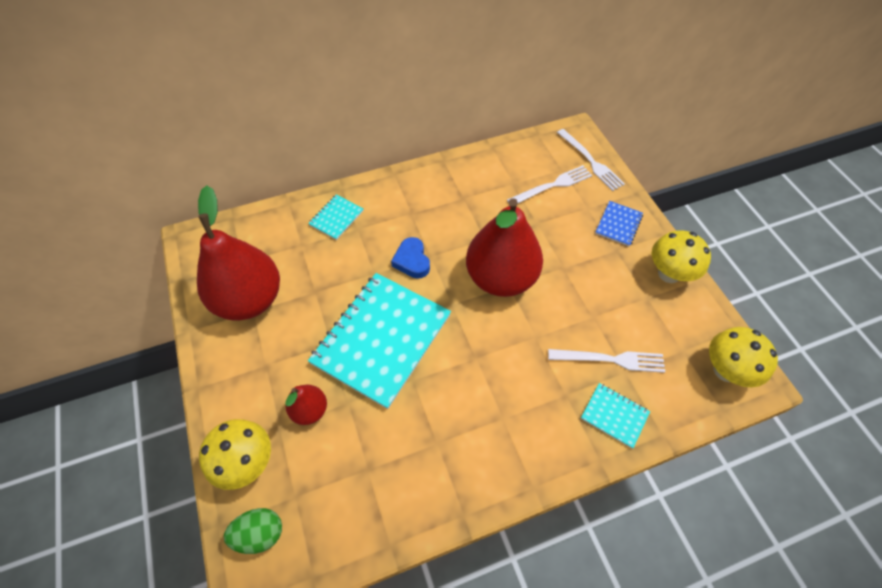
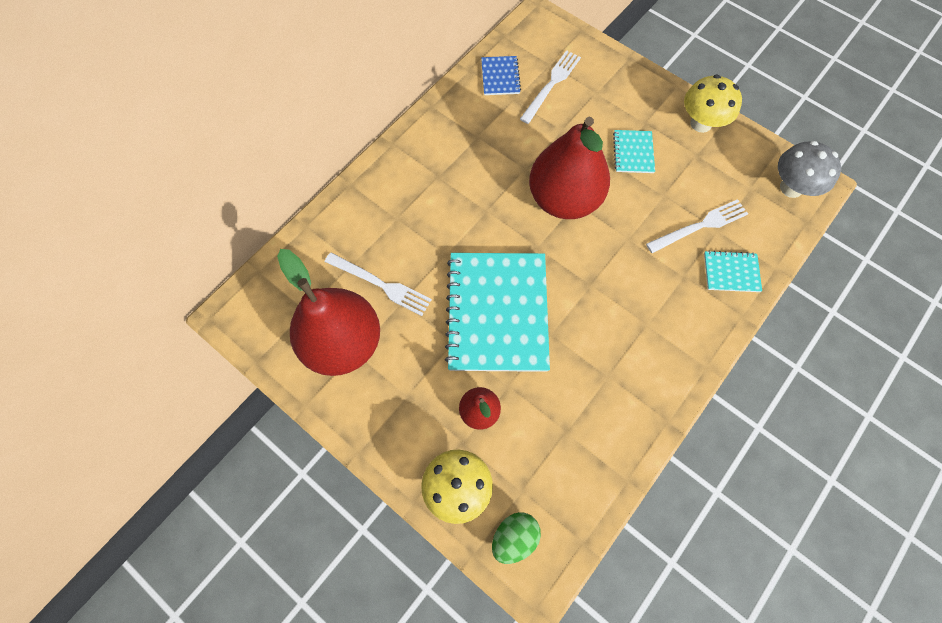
camera: 30 degrees left, 10 degrees up
turquoise notebook [308,195,364,240] -> turquoise notebook moved to [613,130,655,173]
blue heart [391,237,430,279] -> none
white fork [557,129,625,191] -> white fork moved to [325,253,432,316]
blue notebook [595,201,643,246] -> blue notebook moved to [481,56,521,95]
yellow mushroom [709,327,778,387] -> grey mushroom [778,141,841,198]

